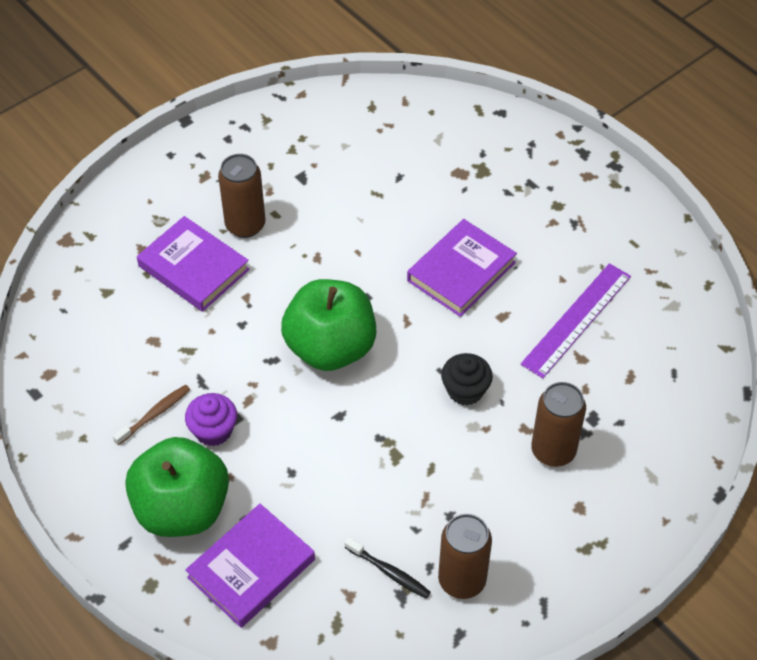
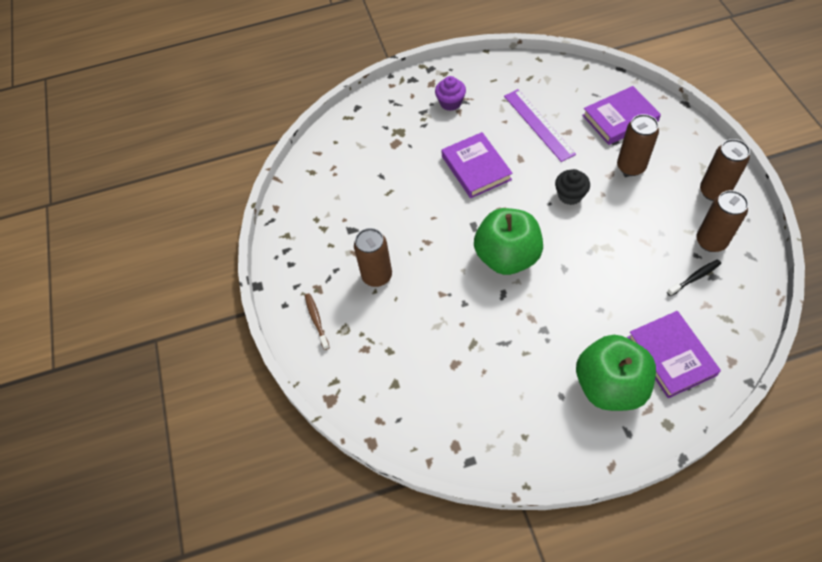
camera: 60 degrees left, 5 degrees up
brown toothbrush [113,385,190,445] -> brown toothbrush moved to [305,293,330,350]
purple book [137,216,250,312] -> purple book moved to [582,86,661,145]
purple cupcake [185,393,237,446] -> purple cupcake moved to [435,76,466,111]
none -> brown can [700,139,750,201]

